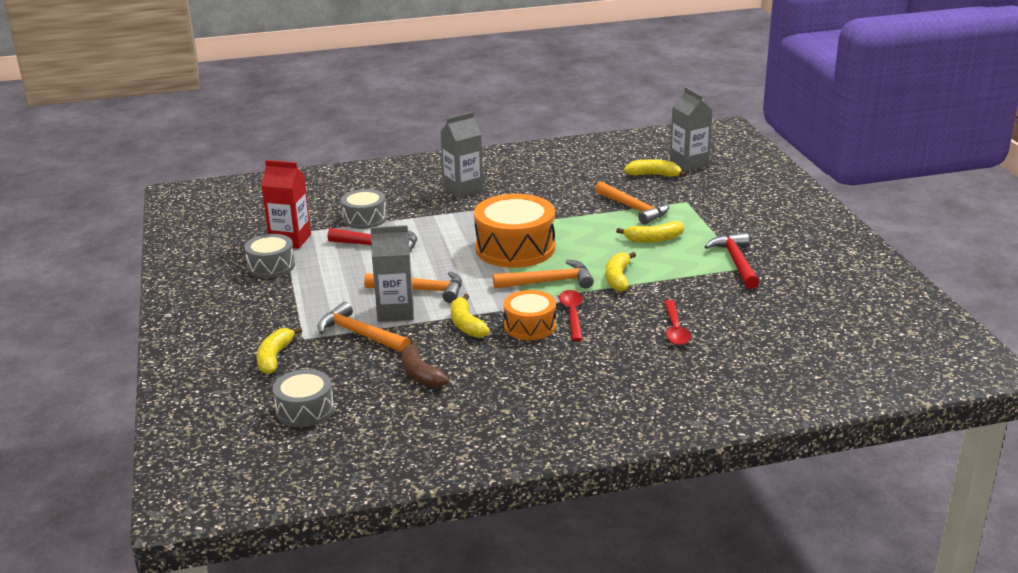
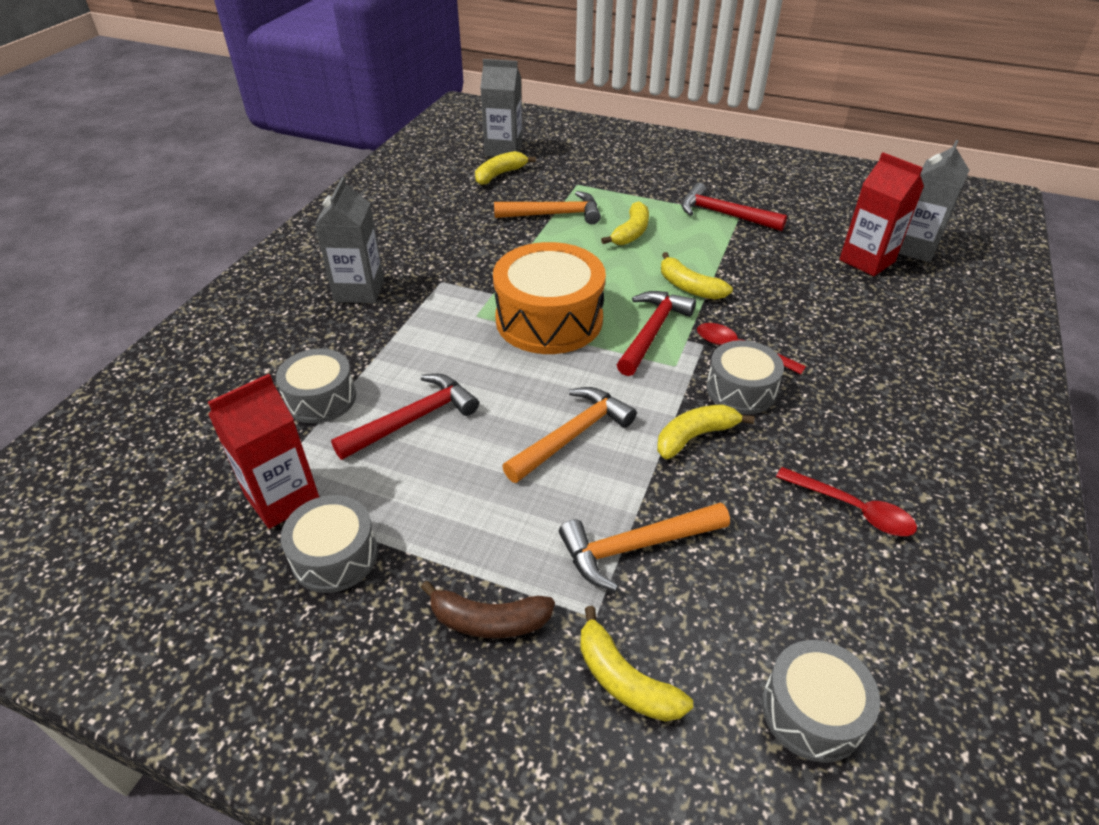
camera: 55 degrees left, 15 degrees up
grey carton [370,225,414,322] -> grey carton moved to [899,140,969,262]
brown banana [401,340,449,388] -> brown banana moved to [421,580,555,638]
yellow banana [451,294,490,338] -> yellow banana turned 135 degrees clockwise [657,404,755,459]
orange hammer [493,259,594,289] -> red hammer [617,291,696,376]
orange drum [504,290,556,340] -> grey drum [706,340,784,414]
red spoon [664,300,691,345] -> red spoon moved to [776,467,917,536]
none -> red carton [839,152,924,276]

